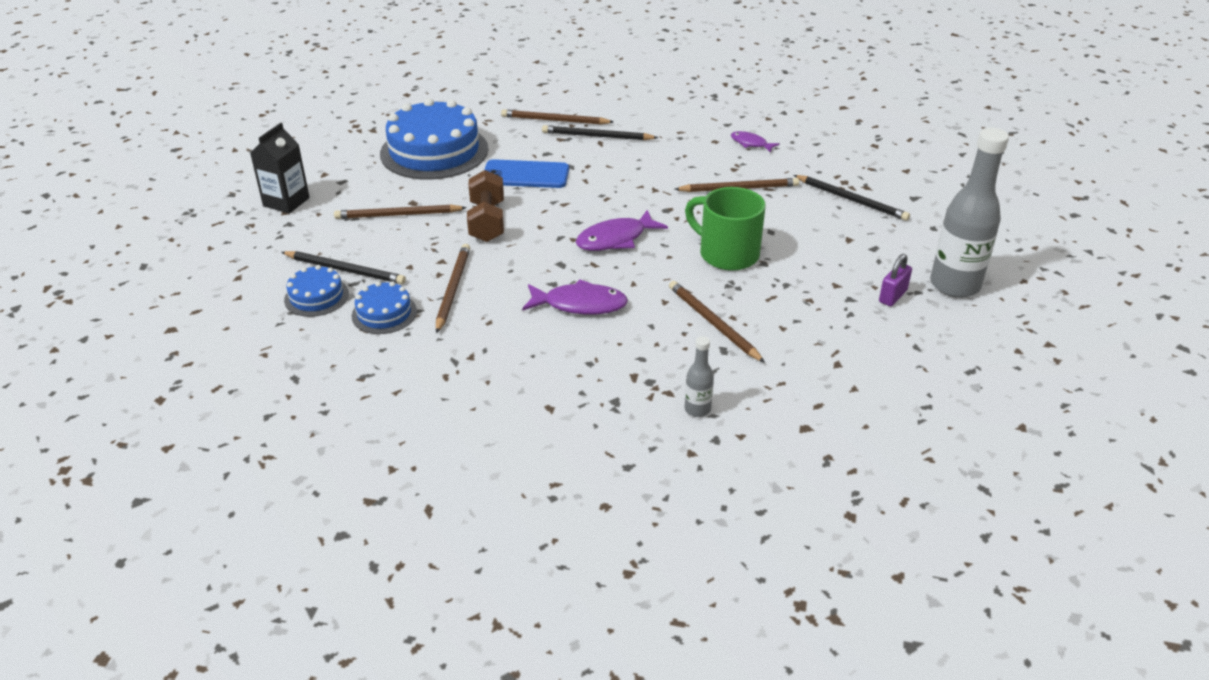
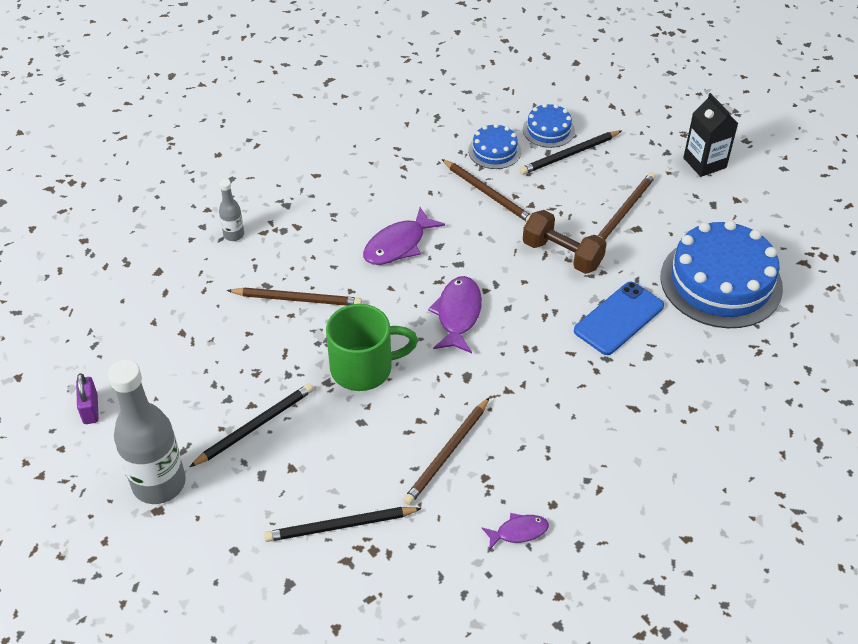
camera: 130 degrees right, 10 degrees up
brown pencil [501,109,613,125] -> none
black pencil [542,125,658,140] -> black pencil moved to [190,383,314,467]
purple padlock [879,254,912,306] -> purple padlock moved to [76,373,99,424]

